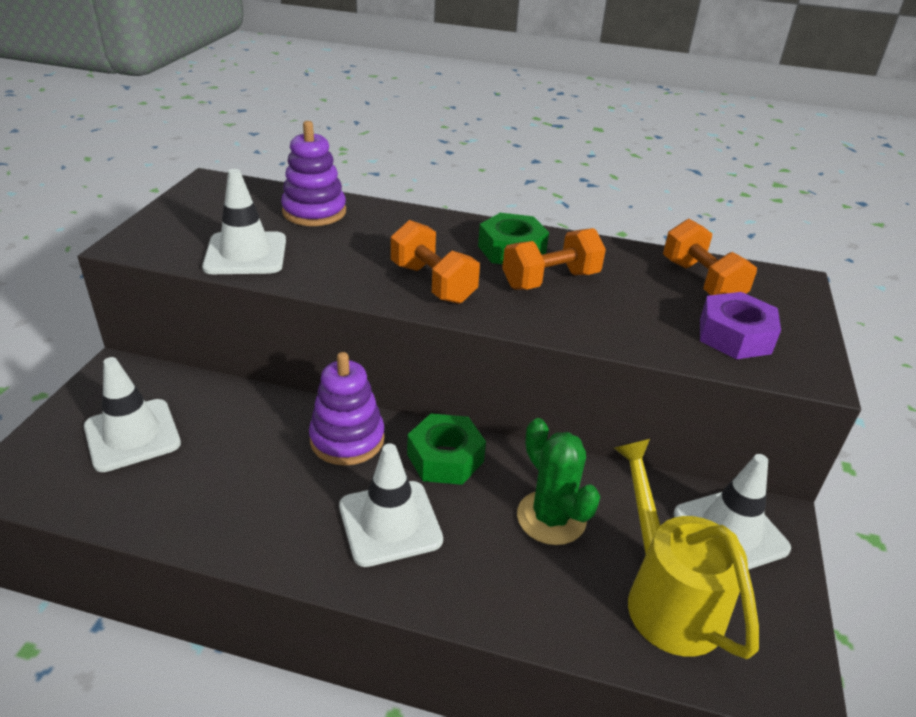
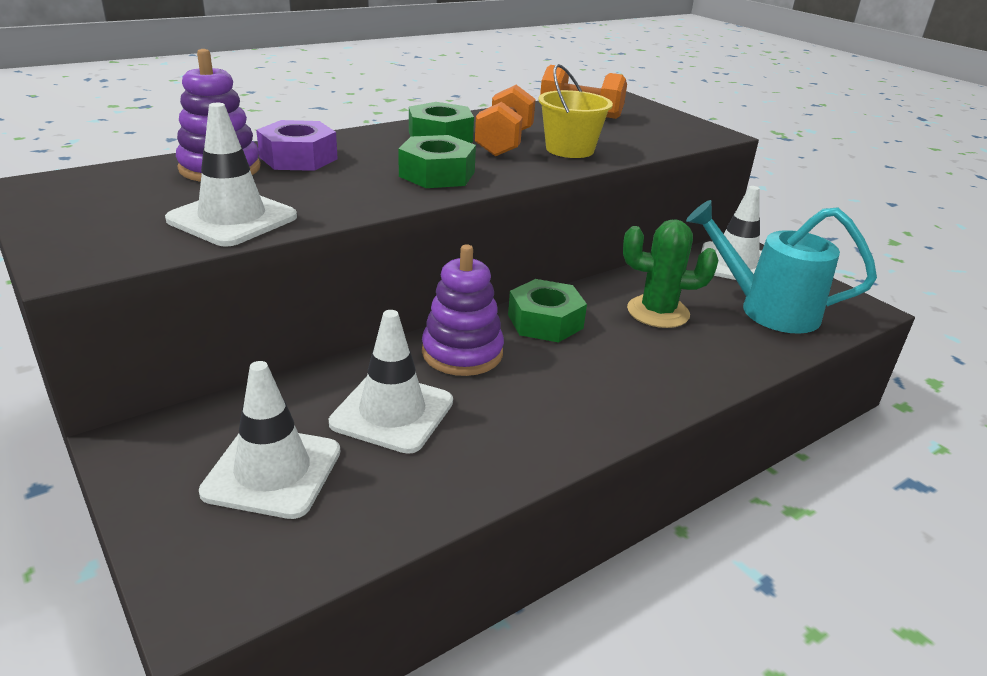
camera: 50 degrees left, 5 degrees down
white traffic cone [339,443,443,567] -> white traffic cone moved to [329,310,453,454]
orange dumbbell [391,220,480,304] -> green nut [398,135,476,188]
yellow watering can [614,439,759,659] -> turquoise watering can [686,200,877,334]
purple nut [700,292,781,359] -> purple nut moved to [256,120,338,171]
none -> yellow bucket [538,64,613,158]

